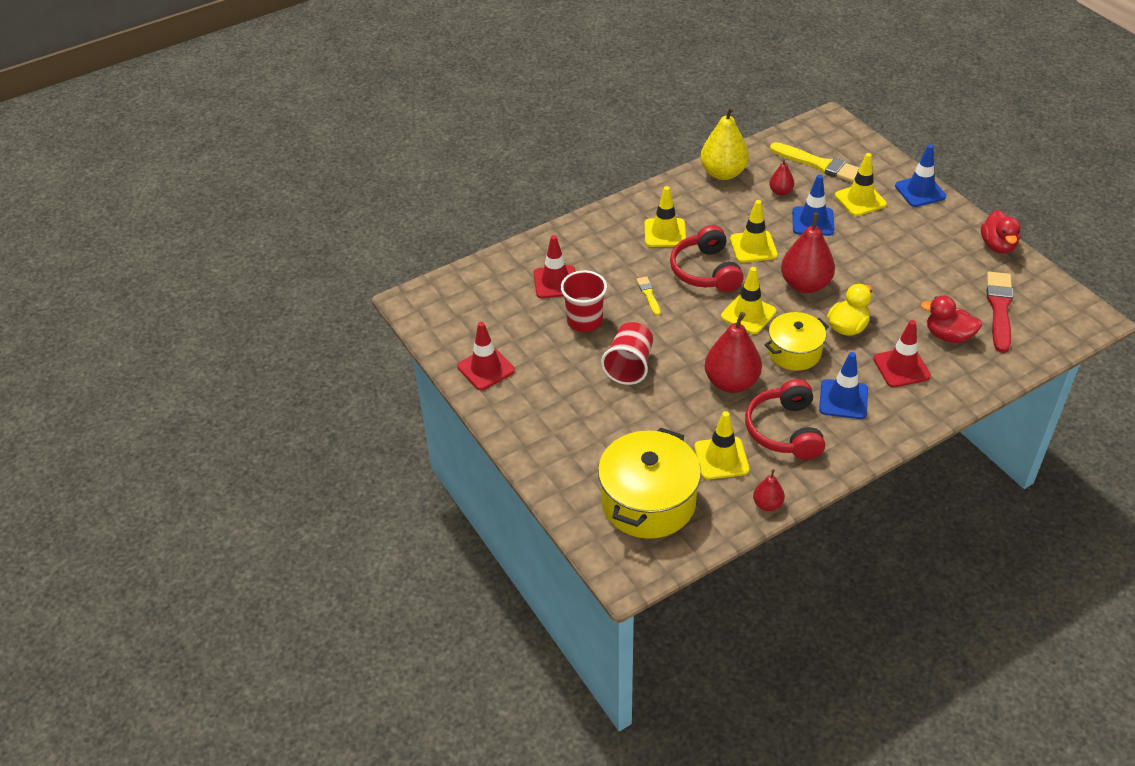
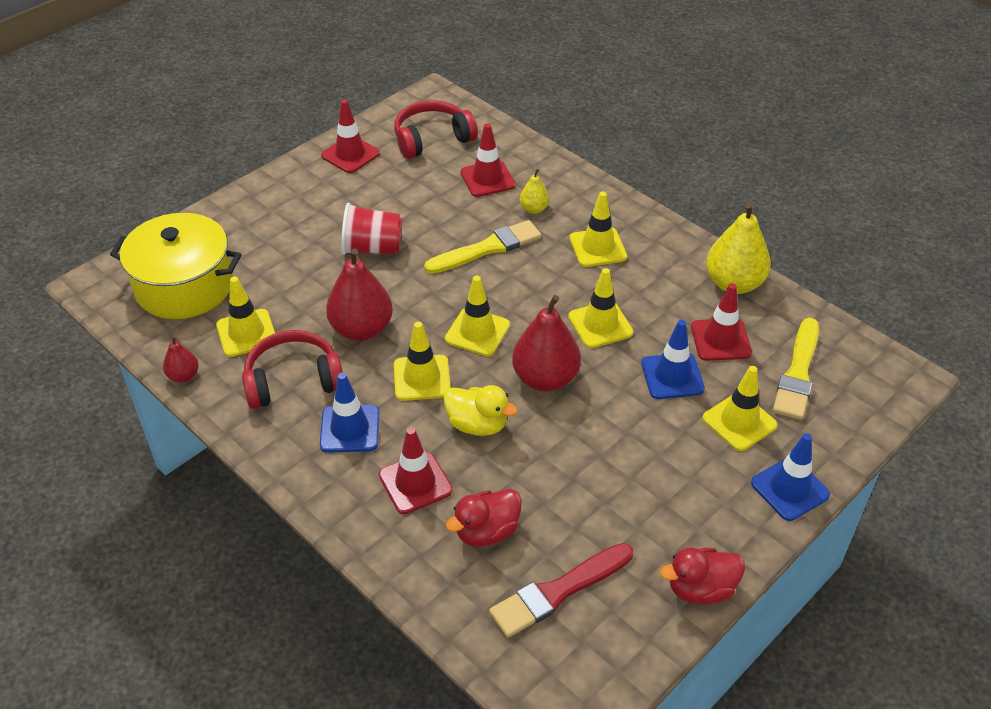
camera: 75 degrees right, 0 degrees up
red cup [561,270,607,332] -> none
yellow brush [637,276,661,316] -> yellow brush [424,220,541,274], size x1.97
red headphones [670,225,744,292] -> red headphones moved to [394,100,478,159]
yellow pot [765,312,829,371] -> yellow traffic cone [394,322,451,401]
red pear [769,159,794,195] -> red traffic cone [691,283,752,361]
red duck [921,296,982,343] -> red duck turned 135 degrees counterclockwise [446,489,522,547]
red brush [987,272,1014,353] -> red brush turned 150 degrees clockwise [489,543,633,638]
none -> yellow pear [520,169,549,214]

